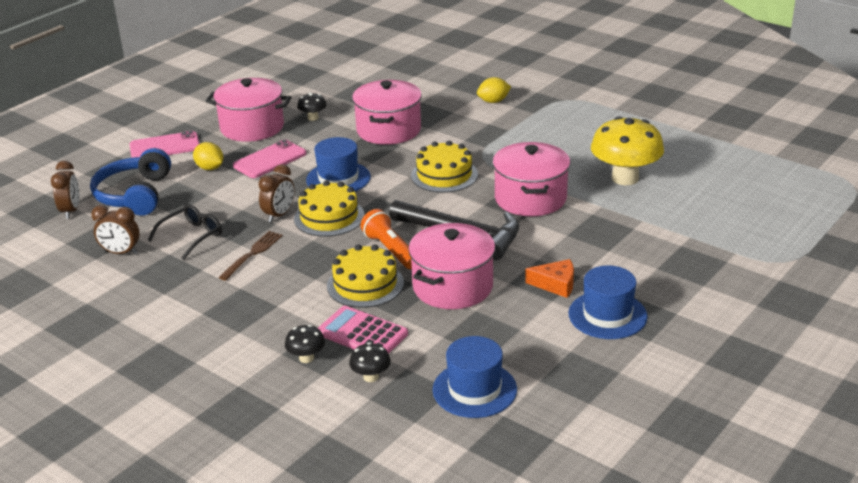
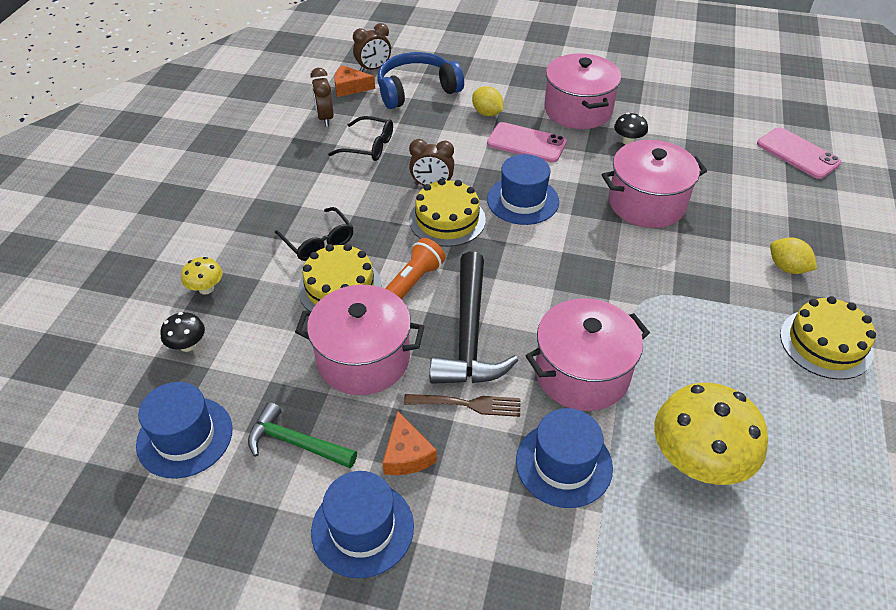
camera: 65 degrees right, 15 degrees up
pink phone [130,131,200,158] -> pink phone moved to [757,127,841,179]
yellow lemon [193,142,223,170] -> yellow lemon turned 60 degrees counterclockwise [472,86,503,116]
brown fork [218,231,283,281] -> brown fork moved to [404,394,521,417]
black mushroom [285,325,325,363] -> yellow mushroom [181,257,223,295]
pink calculator [318,306,408,354] -> none
yellow cake [411,141,478,193] -> yellow cake moved to [780,296,876,380]
none -> green hammer [248,402,357,468]
none -> black glasses [275,207,354,261]
none -> orange cheese [334,65,375,97]
none -> blue hat [516,408,613,508]

